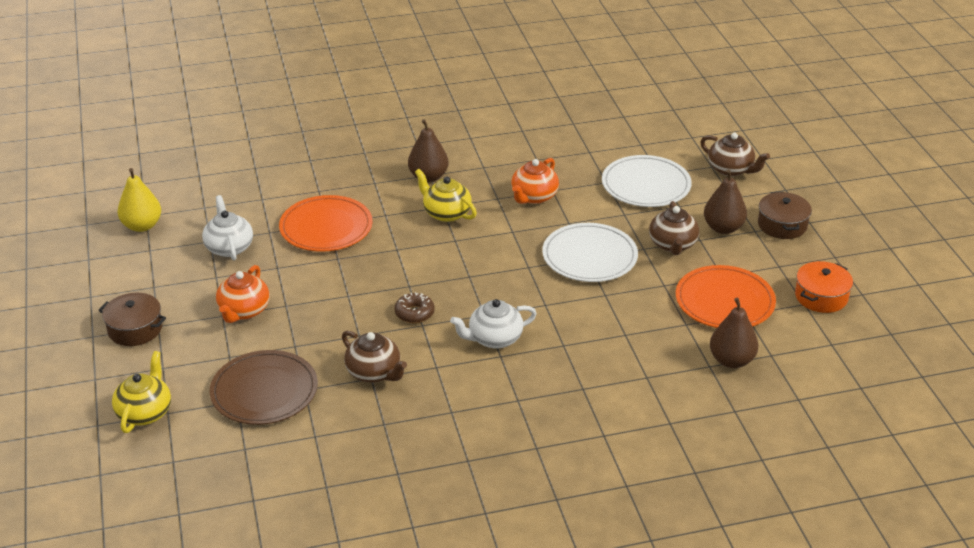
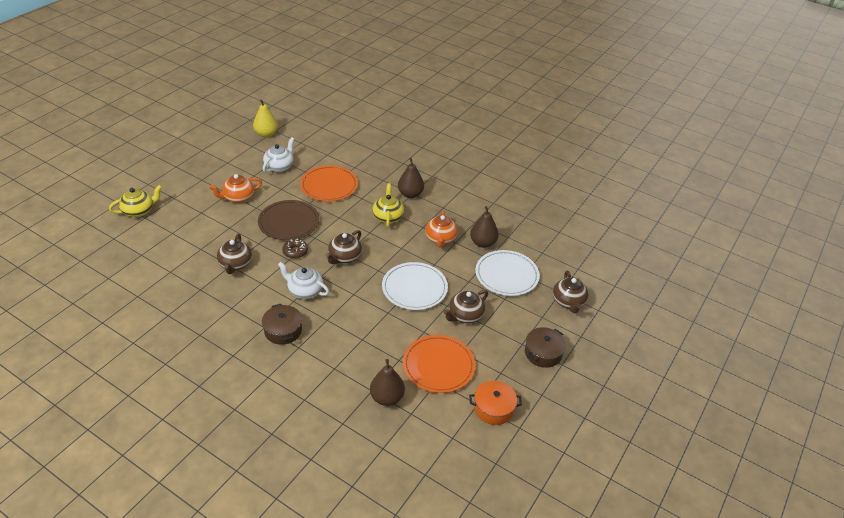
camera: 45 degrees right, 5 degrees up
brown pot [98,293,166,346] -> brown pot moved to [262,304,302,345]
brown plate [210,350,318,425] -> brown plate moved to [258,200,319,240]
orange teapot [511,158,559,204] -> orange teapot turned 75 degrees counterclockwise [425,210,458,248]
brown pear [704,169,747,234] -> brown pear moved to [470,206,499,248]
none -> brown teapot [325,230,362,264]

